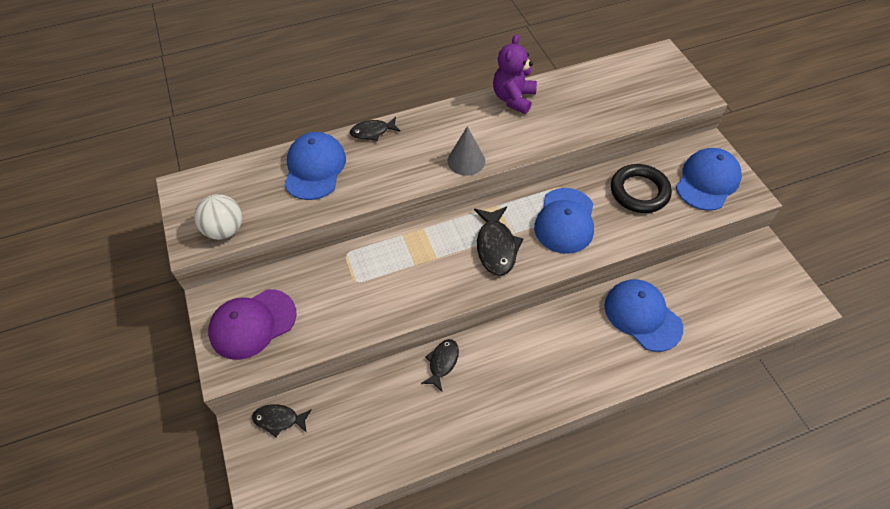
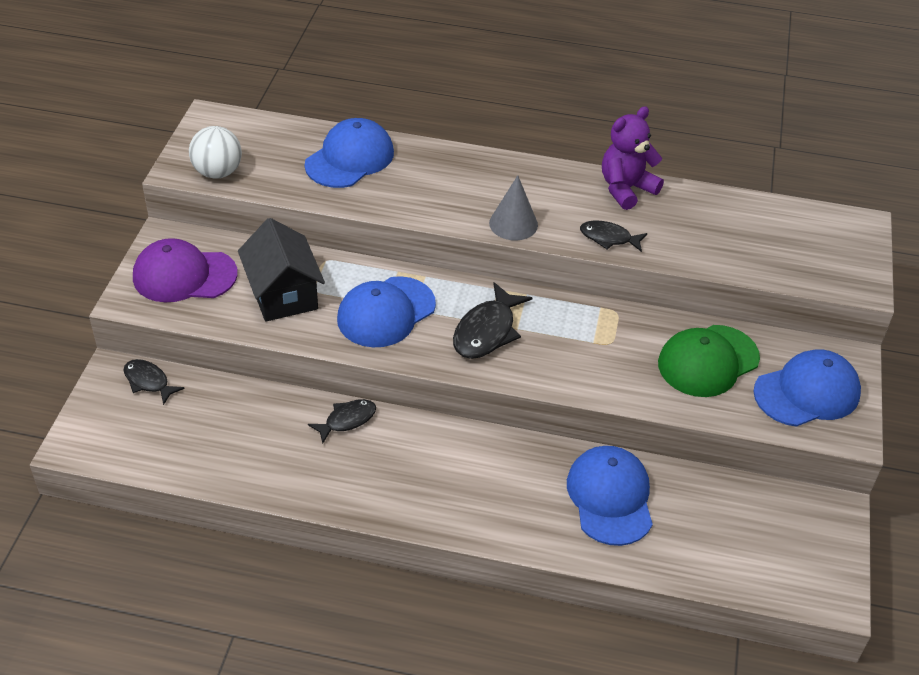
camera: 30 degrees right, 10 degrees down
black fish [350,117,400,141] -> black fish moved to [580,220,647,252]
blue cap [534,188,594,254] -> blue cap moved to [337,276,436,347]
black ring [611,164,672,213] -> green cap [658,325,760,397]
none -> black house [238,218,325,322]

